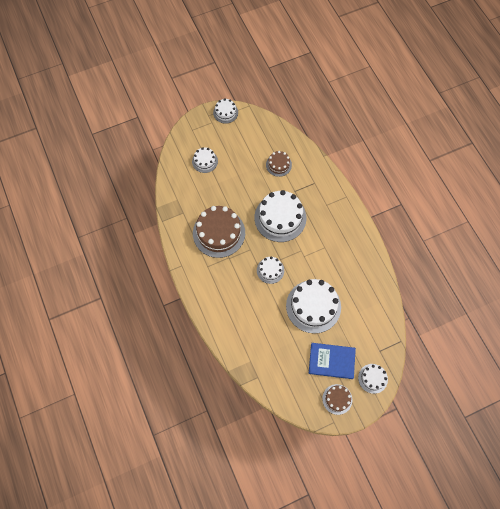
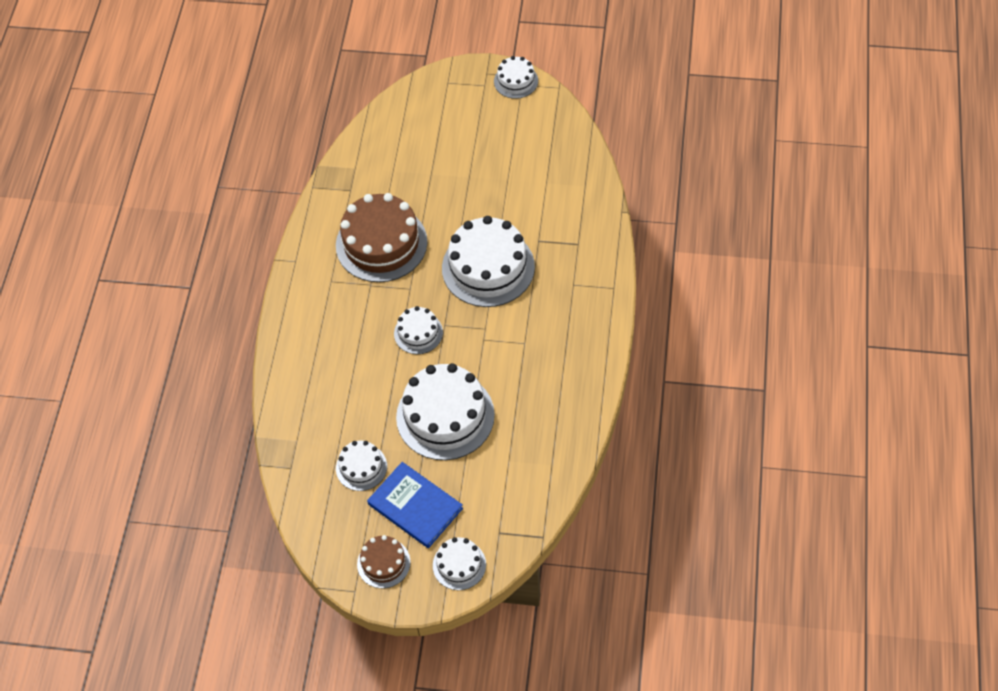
camera: 35 degrees right, 10 degrees down
white cake [192,147,218,173] -> white cake moved to [336,440,387,491]
brown cake [266,151,292,177] -> none

